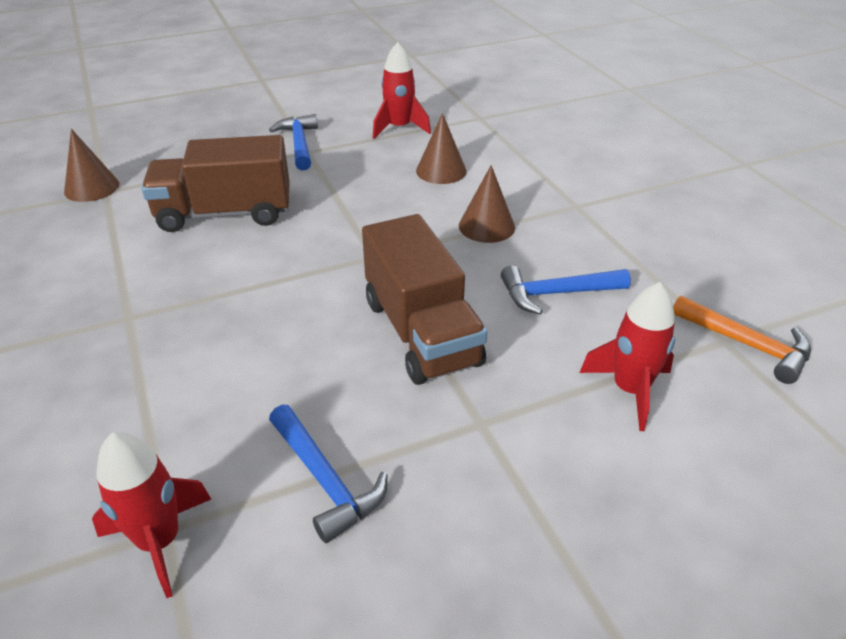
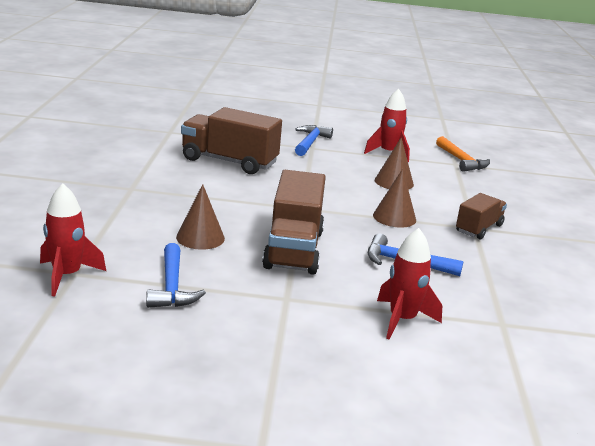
camera: 25 degrees right, 15 degrees down
brown cone [64,129,119,202] -> brown cone moved to [176,184,225,250]
orange hammer [673,295,811,384] -> orange hammer moved to [436,136,490,172]
none -> brown truck [456,193,507,239]

